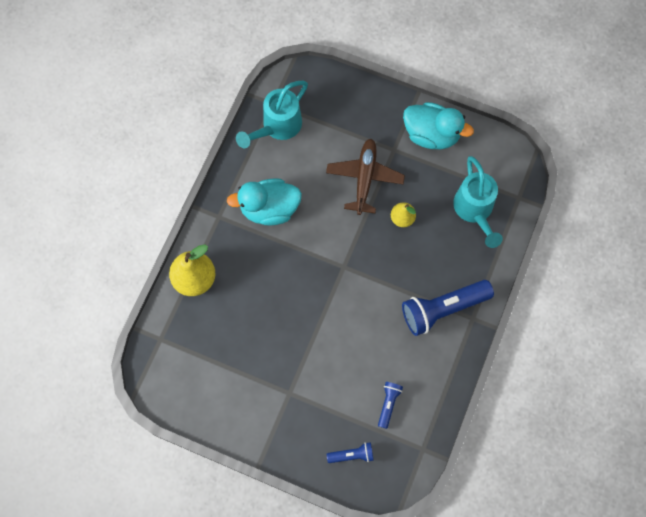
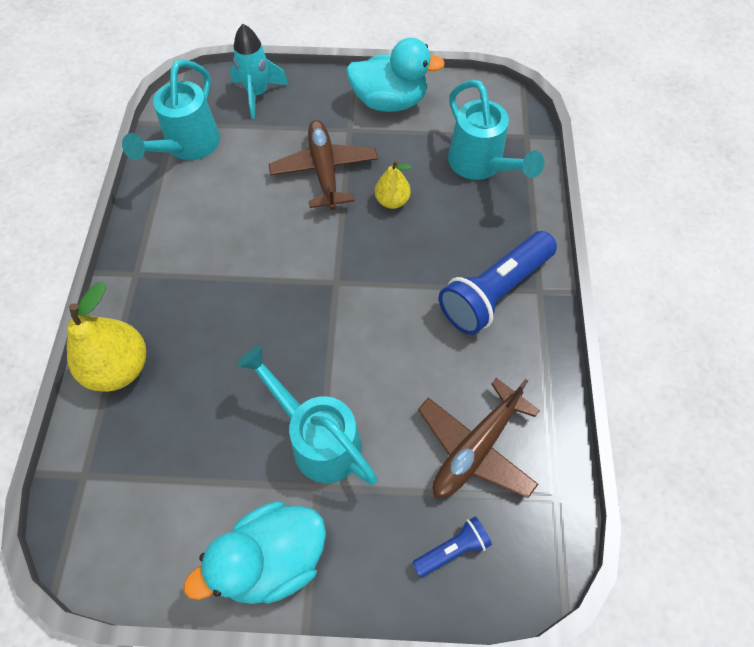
camera: 20 degrees left, 10 degrees down
turquoise duck [227,178,302,226] -> turquoise duck moved to [184,501,326,604]
blue flashlight [378,382,403,429] -> brown plane [418,378,540,499]
none -> turquoise rocket [230,24,289,119]
none -> turquoise watering can [237,345,378,485]

